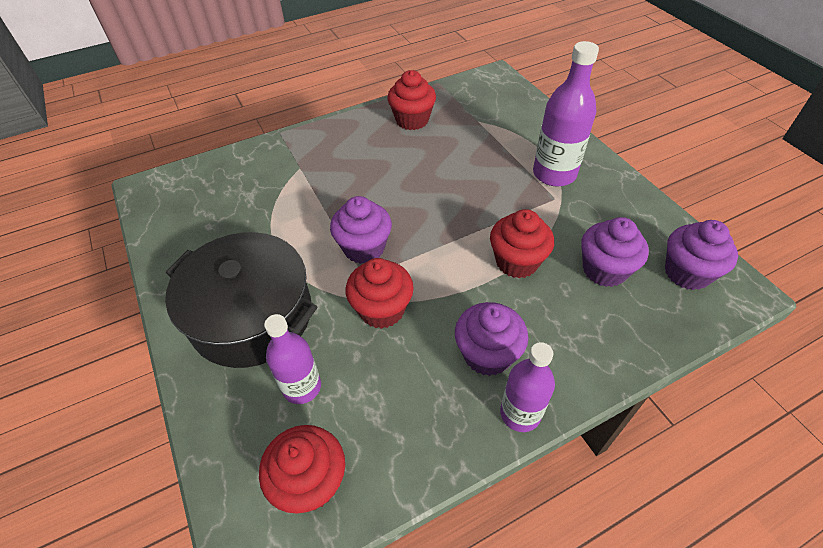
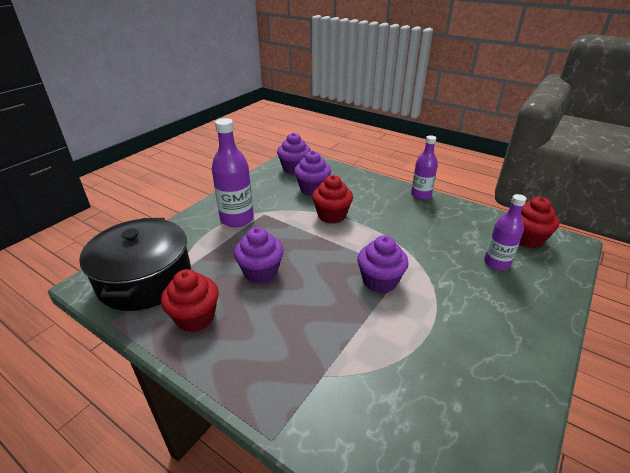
camera: 120 degrees left, 15 degrees down
black pot [165,232,317,368] -> black pot moved to [79,218,191,311]
red cupcake [346,258,414,329] -> none
purple cupcake [455,302,528,376] -> purple cupcake moved to [234,227,284,284]

